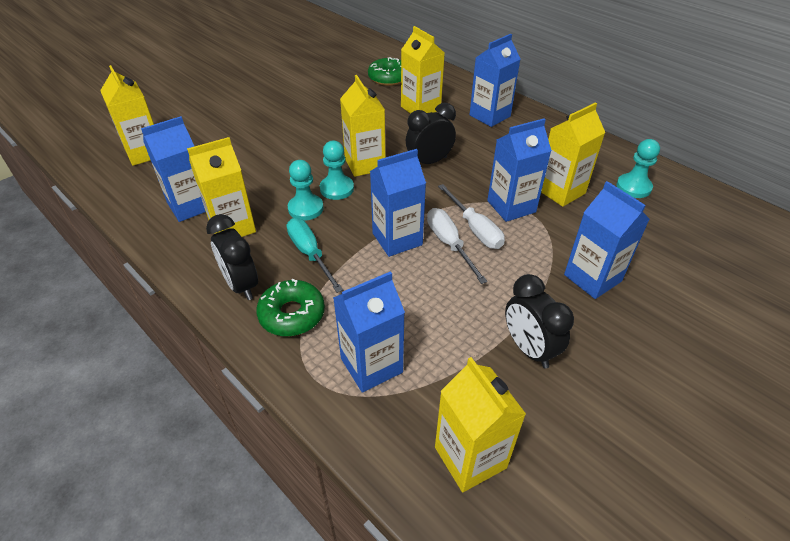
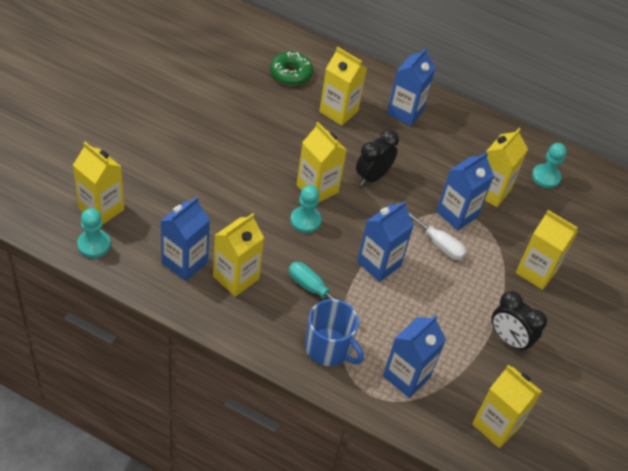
camera: 25 degrees left, 5 degrees up
black clock [206,214,258,300] -> none
green donut [256,279,325,336] -> blue mug [305,299,364,366]
turquoise pawn [288,160,324,221] -> turquoise pawn moved to [77,208,111,258]
white screwdriver [427,208,488,284] -> none
blue carton [564,181,650,299] -> yellow carton [516,210,578,290]

